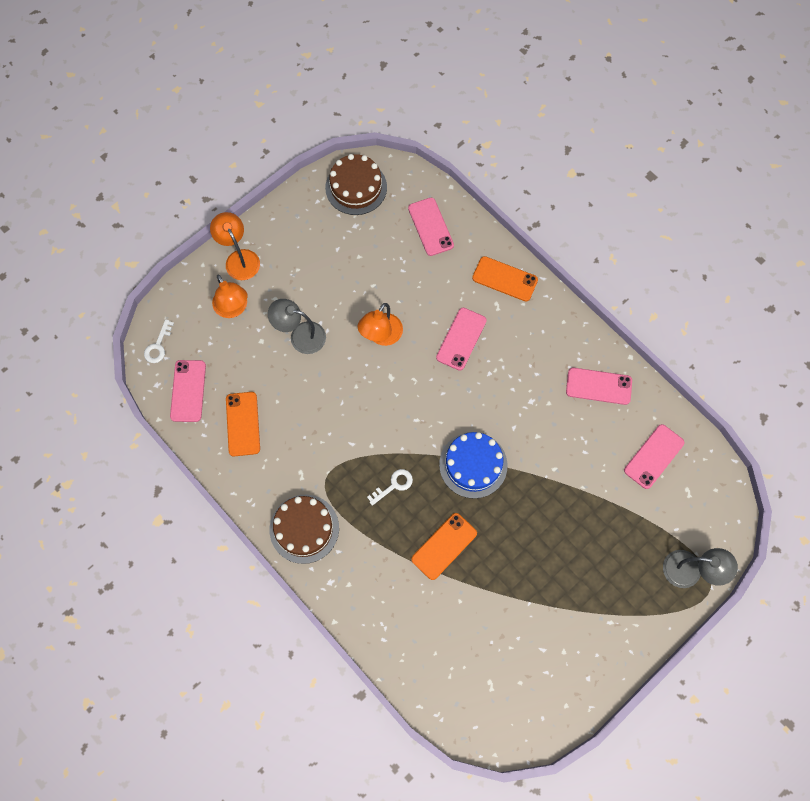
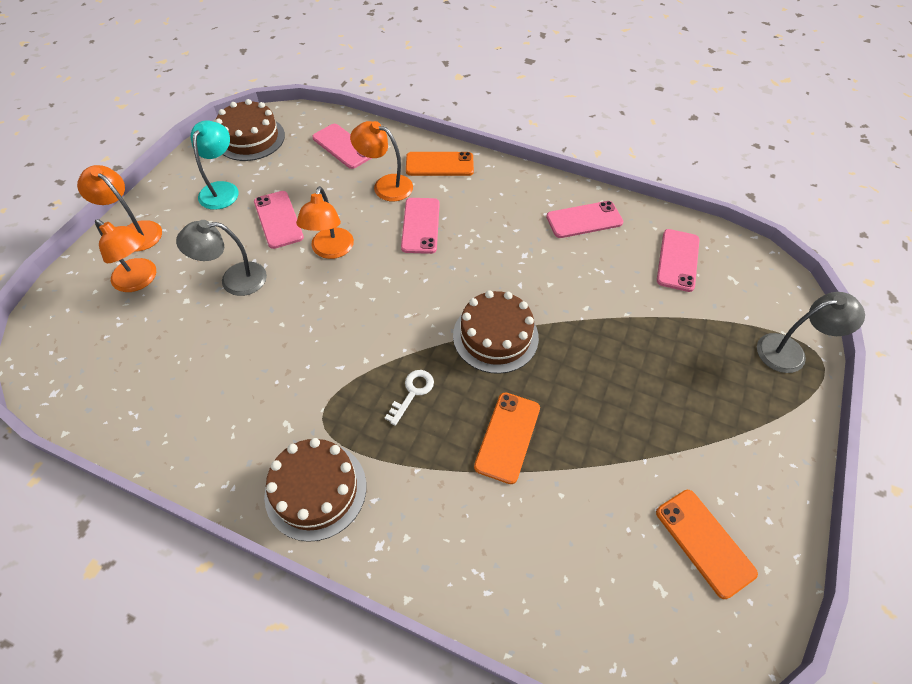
camera: 25 degrees left, 15 degrees down
white key [144,319,174,363] -> none
pink phone [170,360,206,422] -> pink phone moved to [254,191,304,249]
orange phone [226,392,260,457] -> orange phone moved to [656,490,758,599]
blue cake [439,432,508,499] -> brown cake [453,290,539,374]
none -> turquoise lamp [190,121,239,210]
none -> orange lamp [350,121,413,202]

